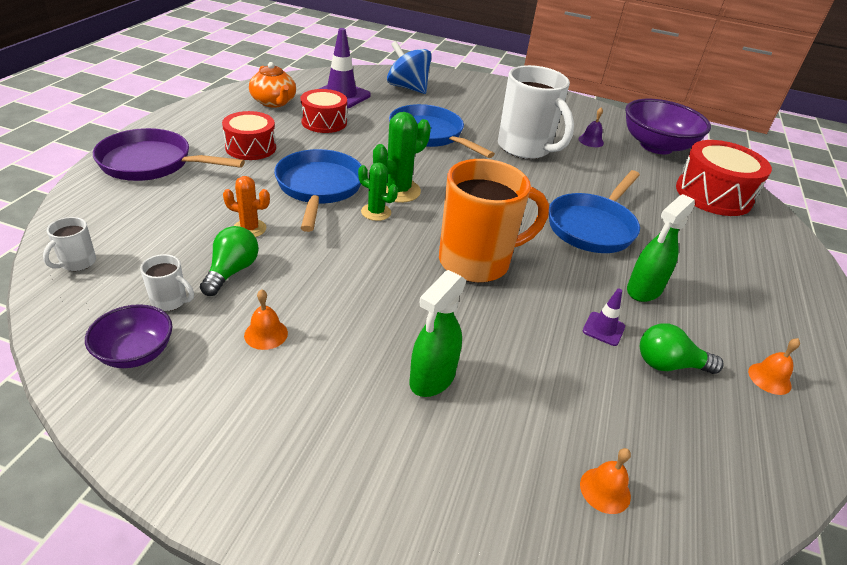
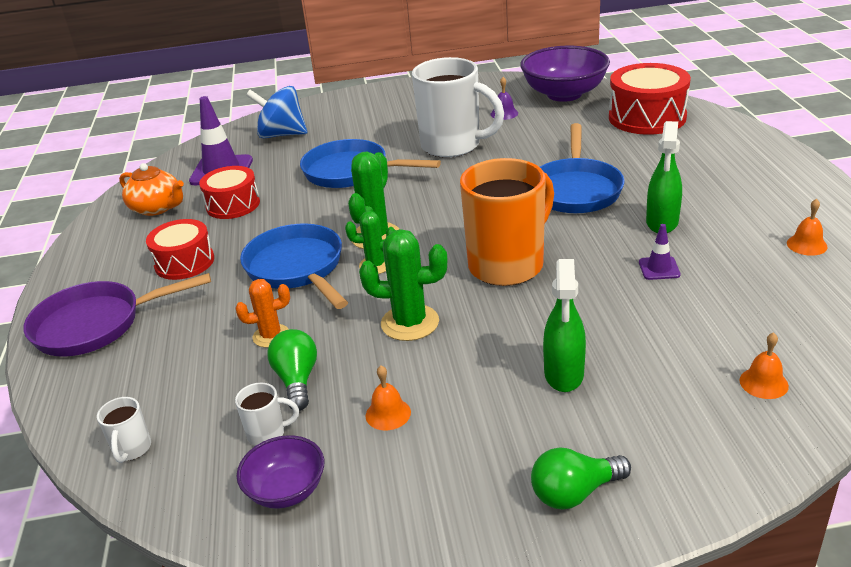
camera: 20 degrees left, 5 degrees down
green light bulb [640,323,723,374] -> green light bulb moved to [531,447,631,509]
none -> green cactus [359,229,447,341]

